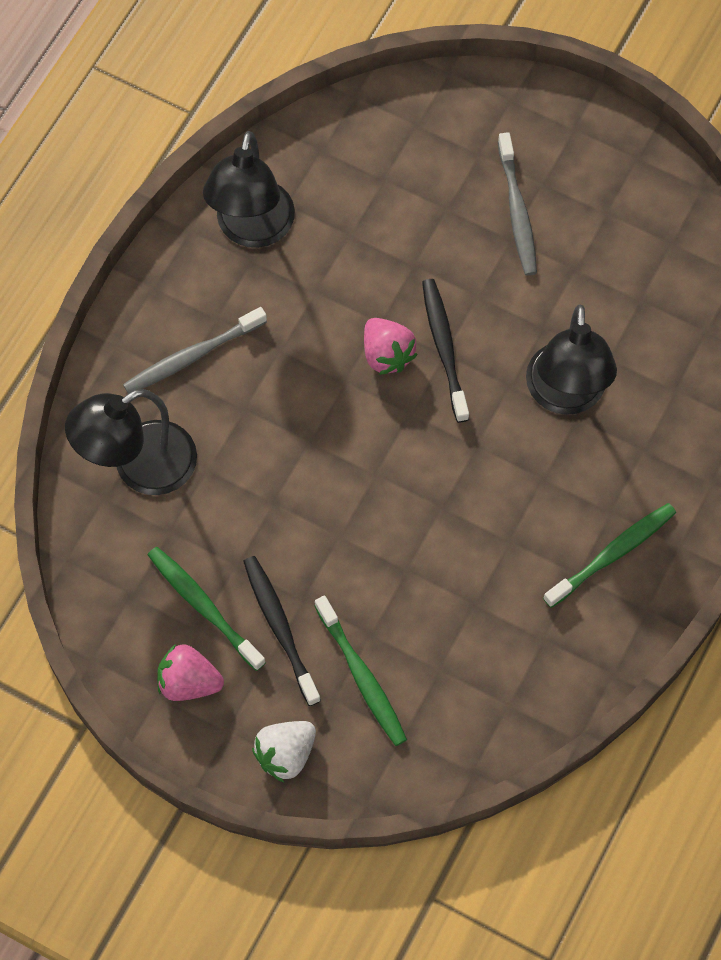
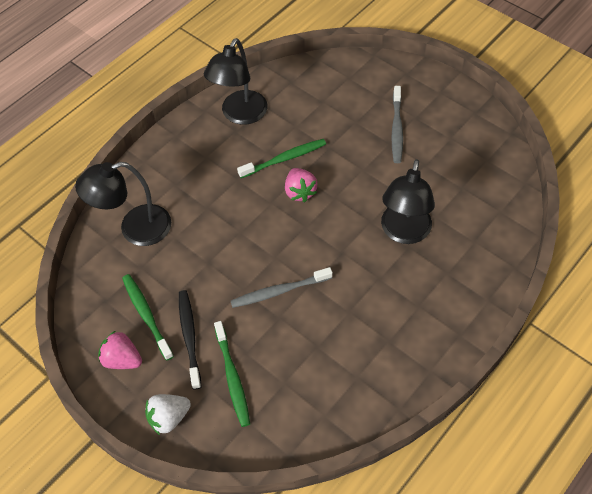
camera: 15 degrees right, 10 degrees down
grey toothbrush [123,307,267,394] -> grey toothbrush moved to [231,267,333,308]
black toothbrush [422,279,469,423] -> none
green toothbrush [543,503,676,608] -> green toothbrush moved to [237,139,326,178]

